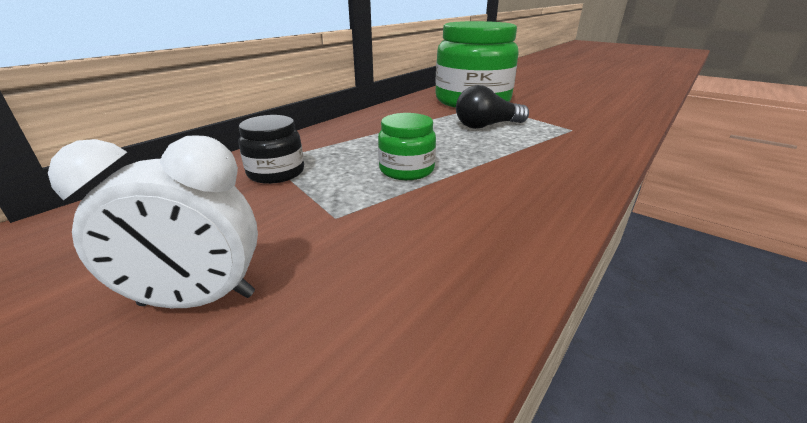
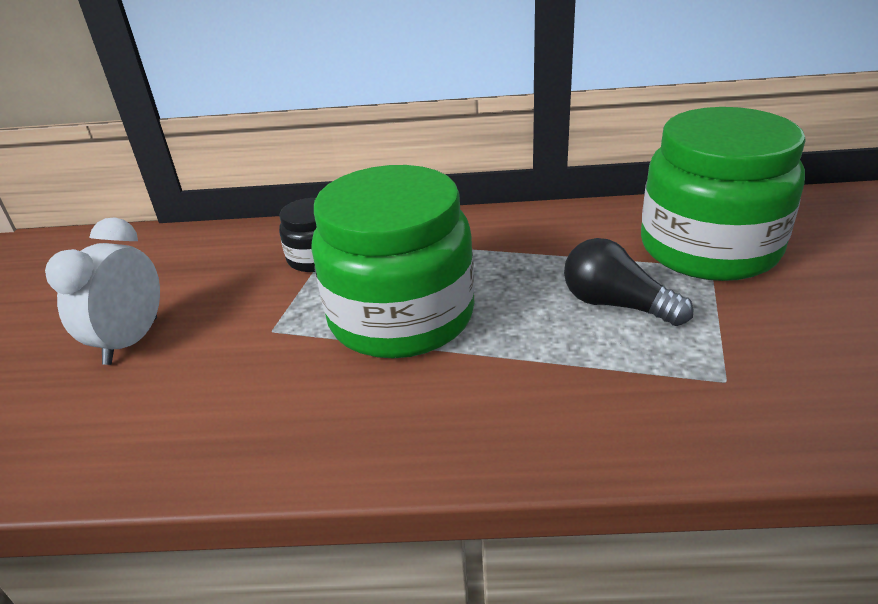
camera: 55 degrees right, 5 degrees up
white clock [48,136,258,308] -> white clock turned 60 degrees clockwise [45,217,160,365]
green jar [378,113,436,180] -> green jar [311,165,475,358], size x2.16

